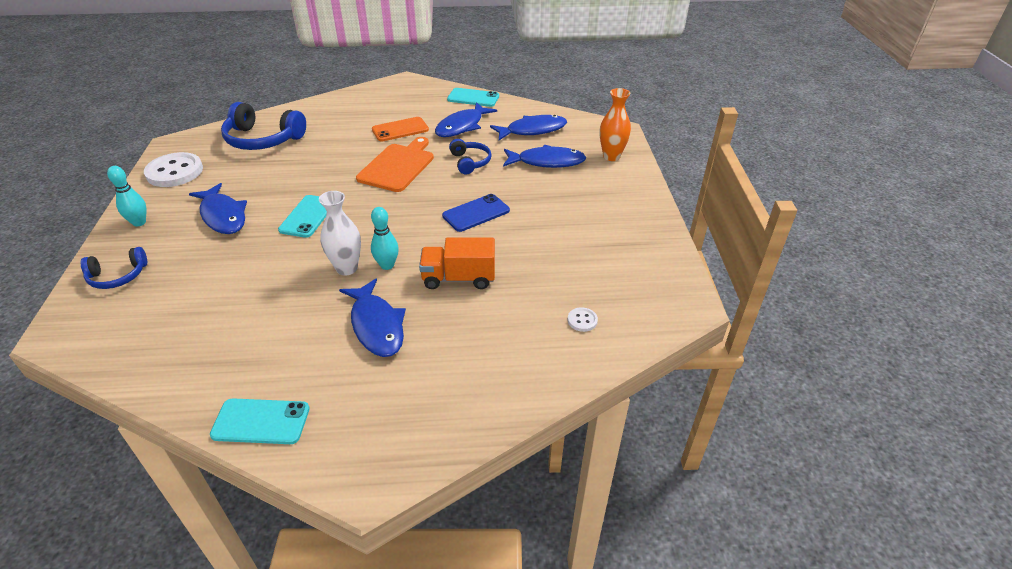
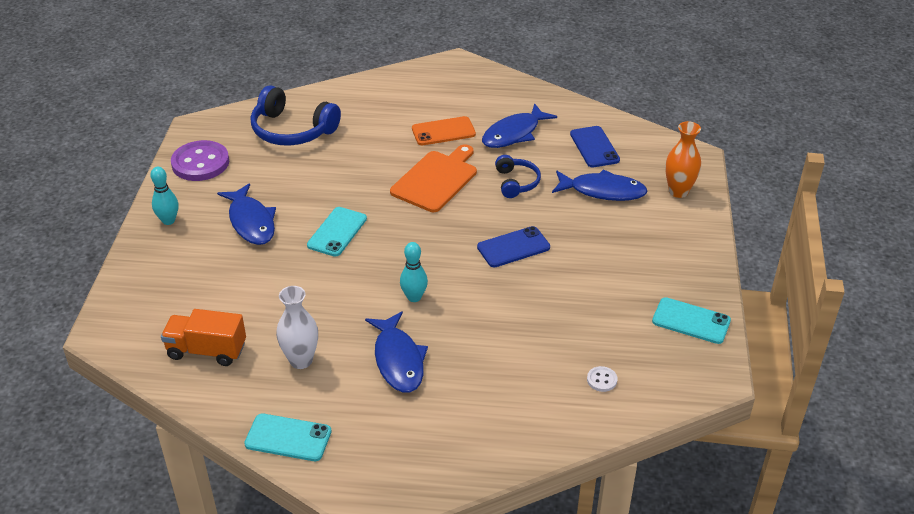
camera: 10 degrees right, 0 degrees up
blue headphones [81,247,147,289] -> none
white button [144,152,203,187] -> purple button [171,140,229,181]
white vase [319,191,361,276] -> white vase moved to [276,286,318,369]
orange truck [419,238,495,289] -> orange truck moved to [161,309,246,366]
turquoise phone [447,88,499,107] -> turquoise phone moved to [652,297,731,344]
blue fish [490,115,567,140] -> blue phone [570,126,620,167]

